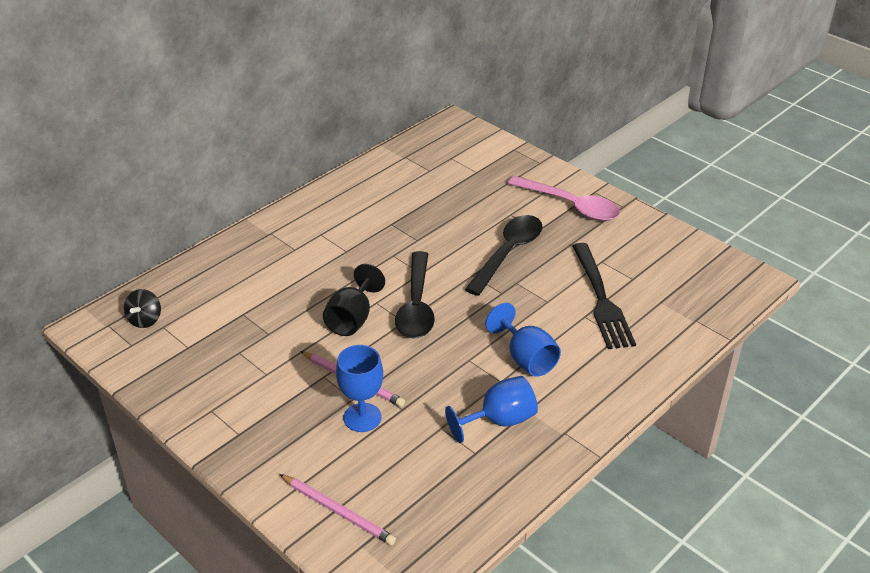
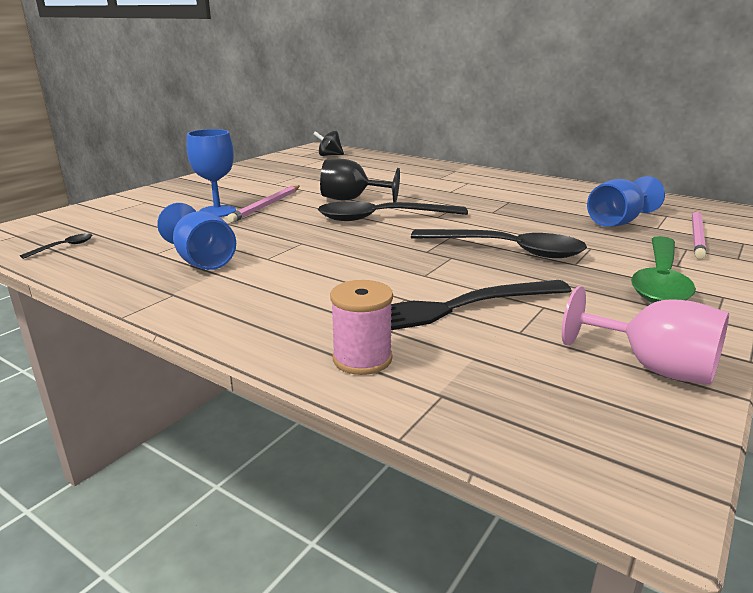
camera: 80 degrees right, 15 degrees down
pink pencil [279,474,396,545] -> pink pencil moved to [692,211,706,259]
blue goblet [485,303,561,377] -> blue goblet moved to [587,176,665,227]
pink spoon [507,176,620,221] -> green spoon [631,236,696,303]
none -> black spoon [20,233,92,259]
none -> pink spool [330,280,393,375]
none -> pink goblet [562,286,729,385]

